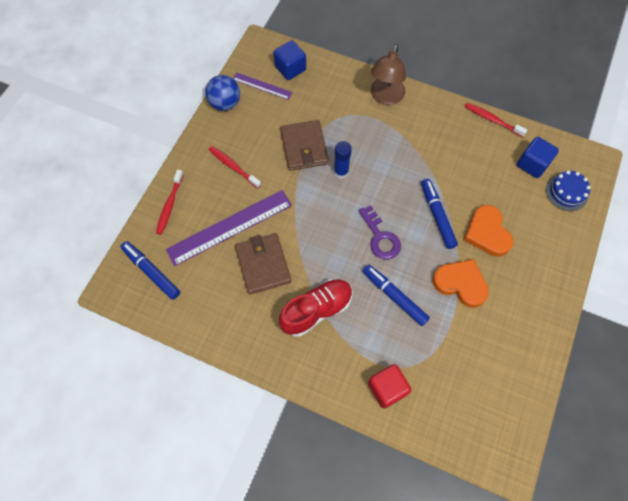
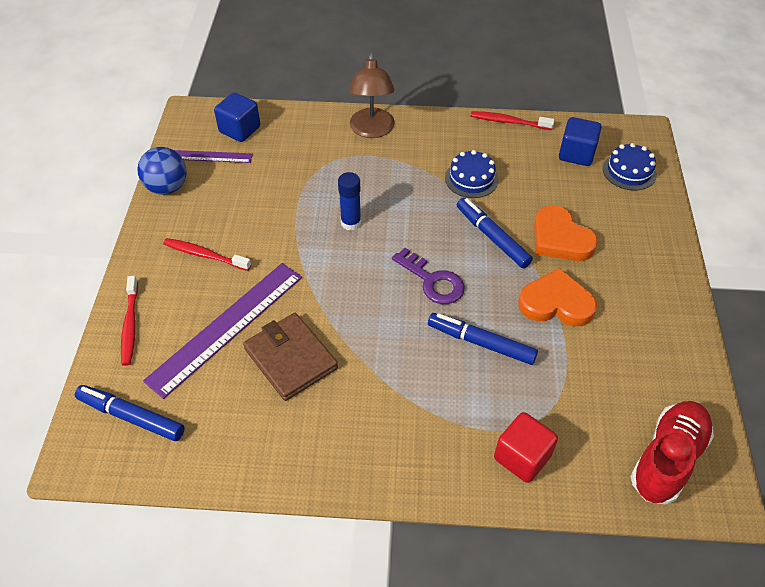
camera: 20 degrees left, 15 degrees down
red shoe [279,279,353,337] -> red shoe moved to [631,401,714,505]
brown wallet [280,120,329,171] -> none
none -> blue cake [445,150,499,198]

